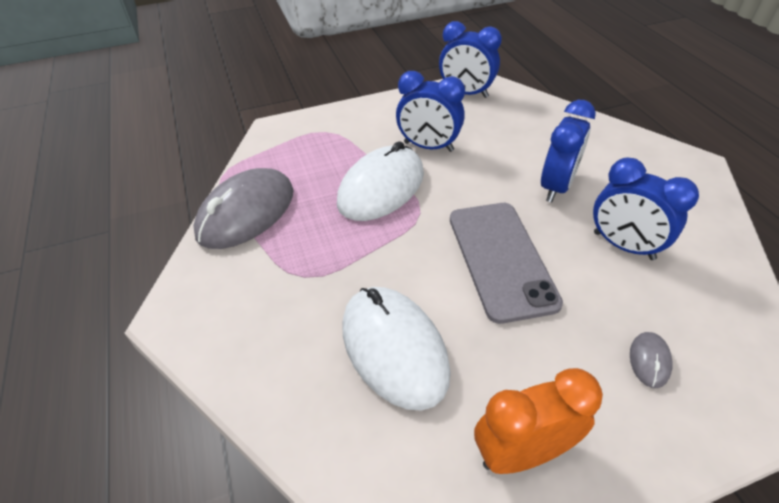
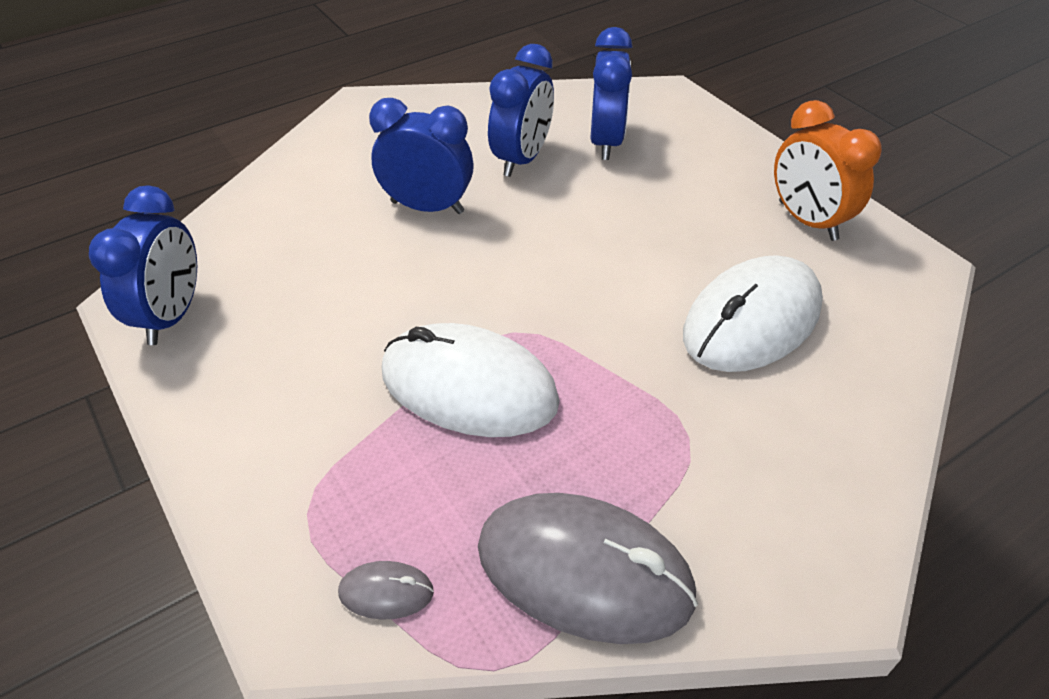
camera: 105 degrees left, 0 degrees up
blue clock [396,71,465,152] -> blue clock moved to [590,27,633,160]
grey phone [450,203,563,324] -> none
grey mouse [630,332,672,388] -> grey mouse moved to [338,561,434,620]

